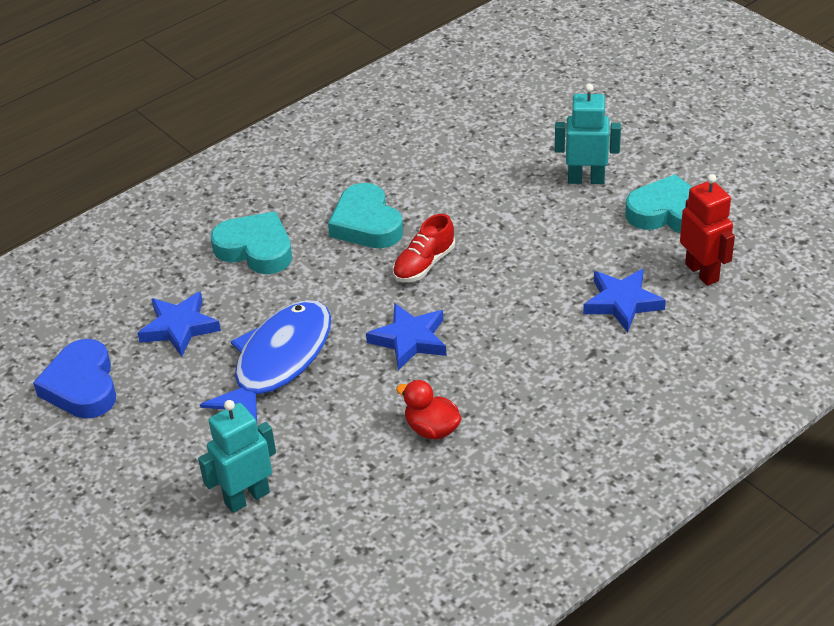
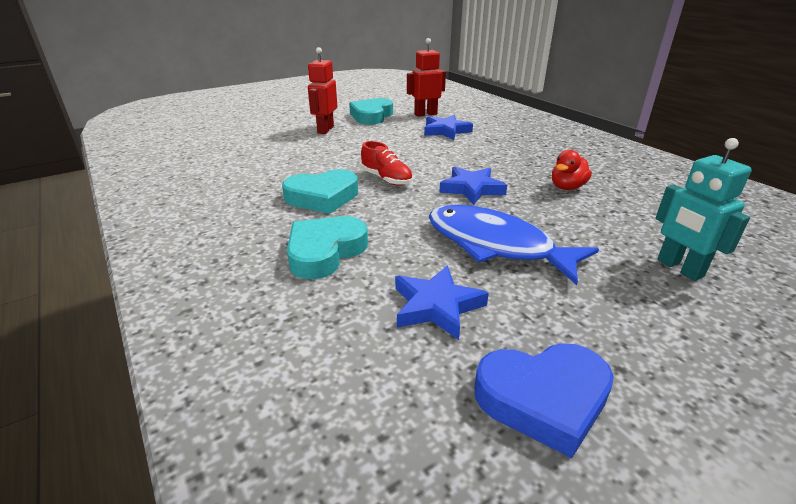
camera: 85 degrees left, 10 degrees down
turquoise robot [555,83,621,184] -> red robot [308,47,337,134]

